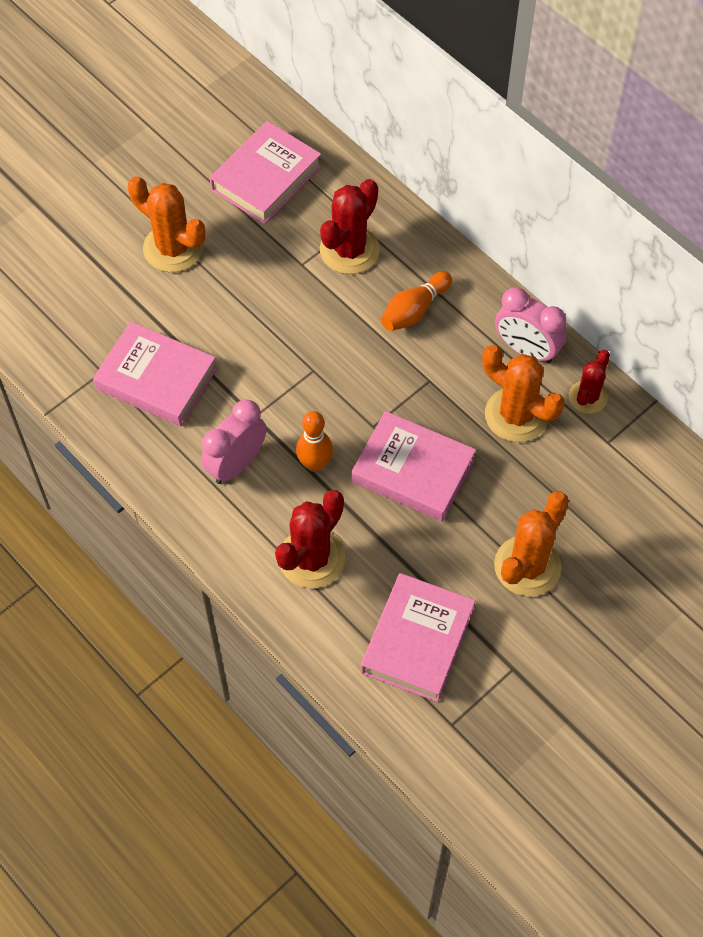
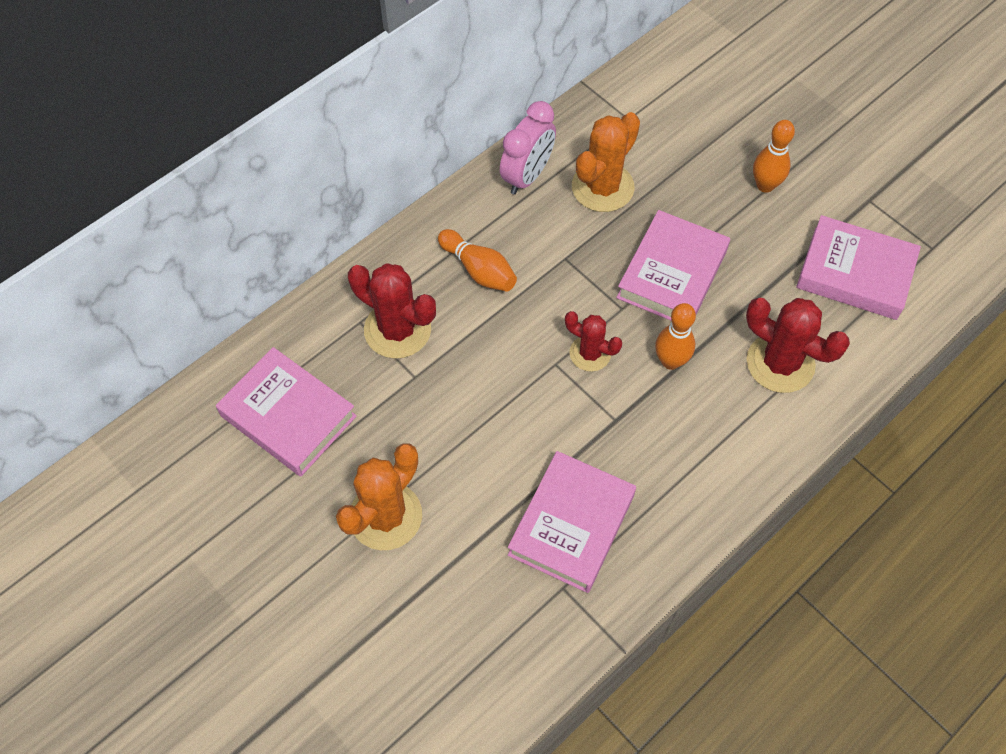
camera: 90 degrees left, 0 degrees up
pink clock [201,399,267,484] -> none
orange cactus [494,492,569,596] -> orange bowling pin [753,120,795,193]
red cactus [569,350,610,414] -> red cactus moved to [565,311,622,372]

